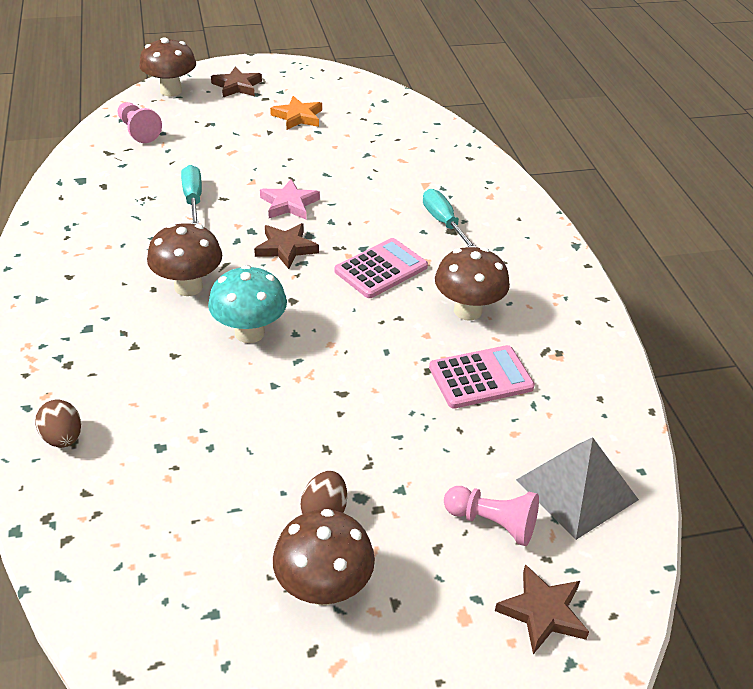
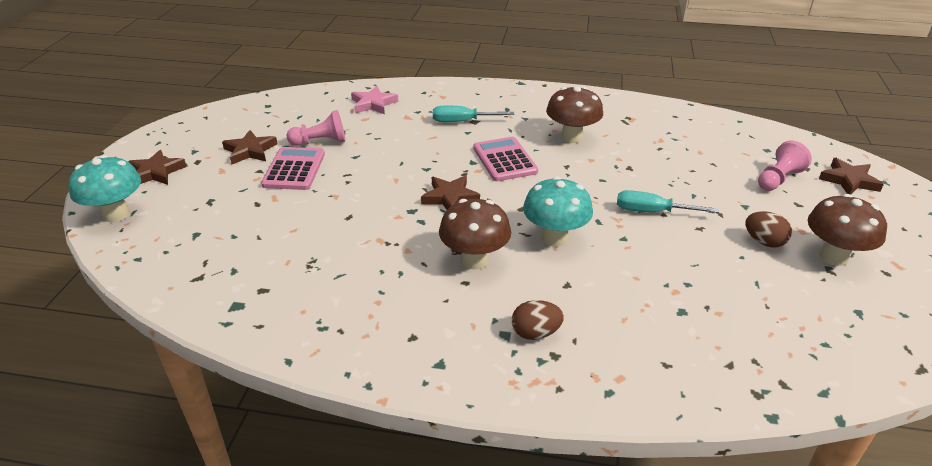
camera: 65 degrees left, 5 degrees down
brown egg [35,400,81,448] -> brown egg moved to [512,300,564,340]
pink pawn [118,102,162,143] -> pink pawn moved to [287,110,346,146]
brown mushroom [139,37,196,96] -> turquoise mushroom [69,155,141,222]
turquoise screwdriver [181,165,202,224] -> turquoise screwdriver moved to [617,190,719,213]
pink star [260,179,320,220] -> pink star moved to [351,86,398,114]
orange star [270,96,322,130] -> brown star [222,130,277,164]
pink calculator [429,345,535,409] -> pink calculator moved to [261,147,325,190]
grey pyramid [516,437,639,540] -> none

